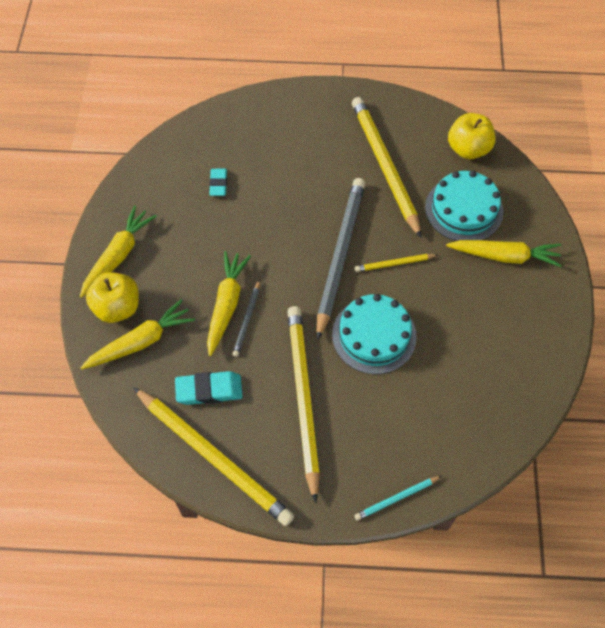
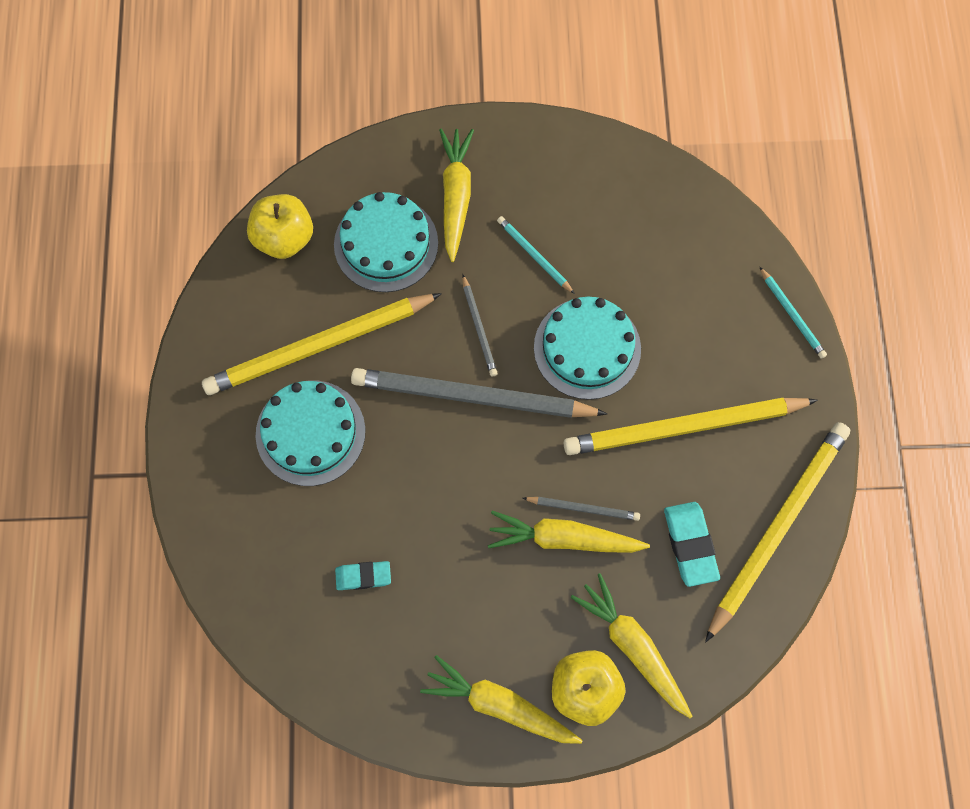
camera: 95 degrees left, 10 degrees up
yellow pencil [355,254,437,272] -> grey pencil [462,274,498,377]
none -> turquoise cake [256,381,365,486]
none -> turquoise pencil [497,216,575,294]

